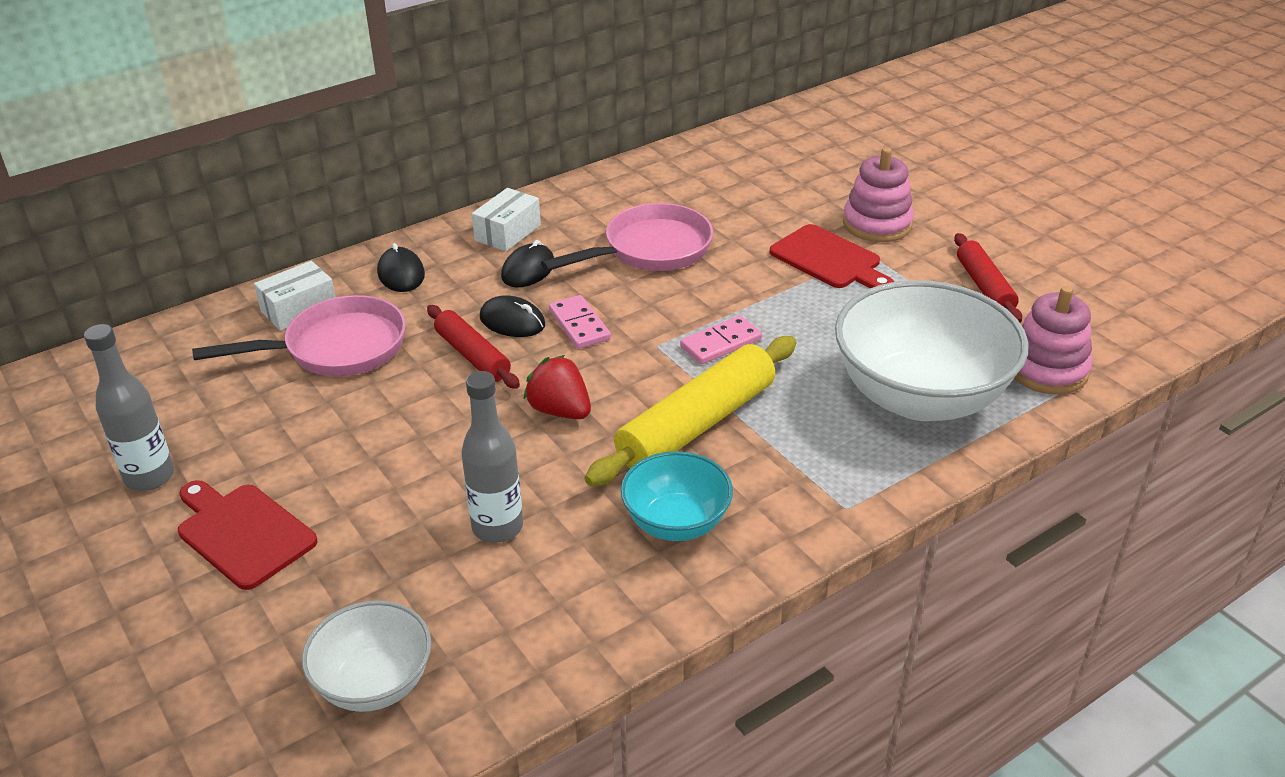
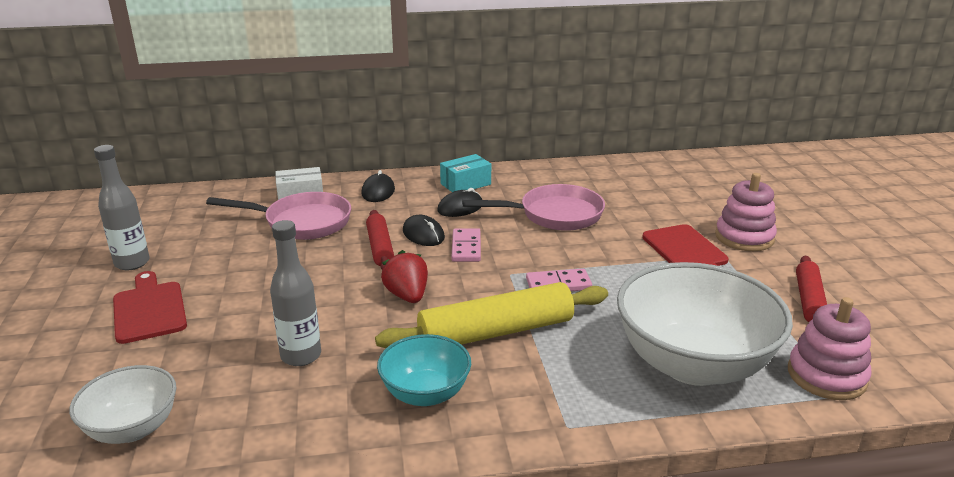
camera: 25 degrees right, 10 degrees down
white box [472,188,541,252] -> turquoise box [440,154,491,192]

